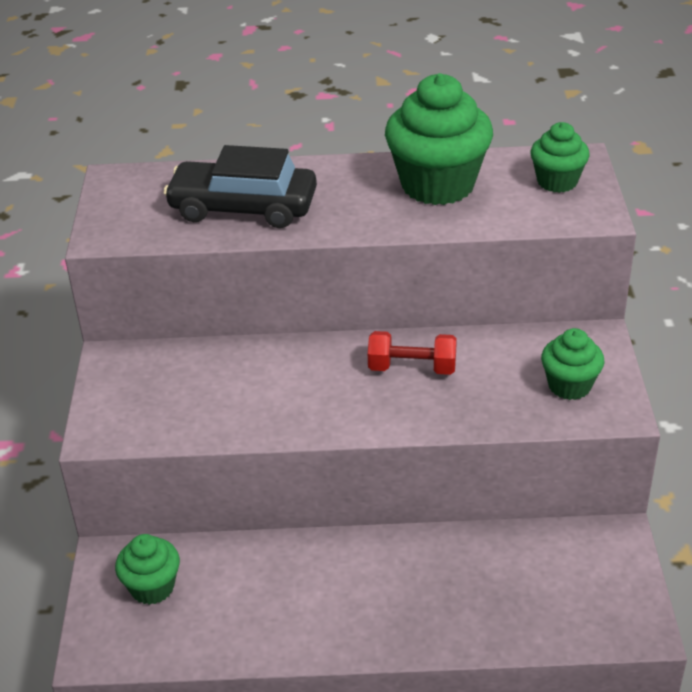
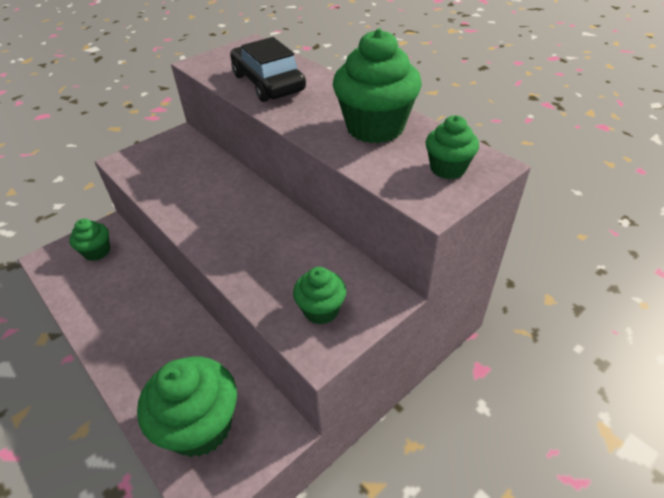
camera: 50 degrees right, 5 degrees up
red dumbbell [368,331,457,375] -> none
none -> green cupcake [137,356,237,457]

